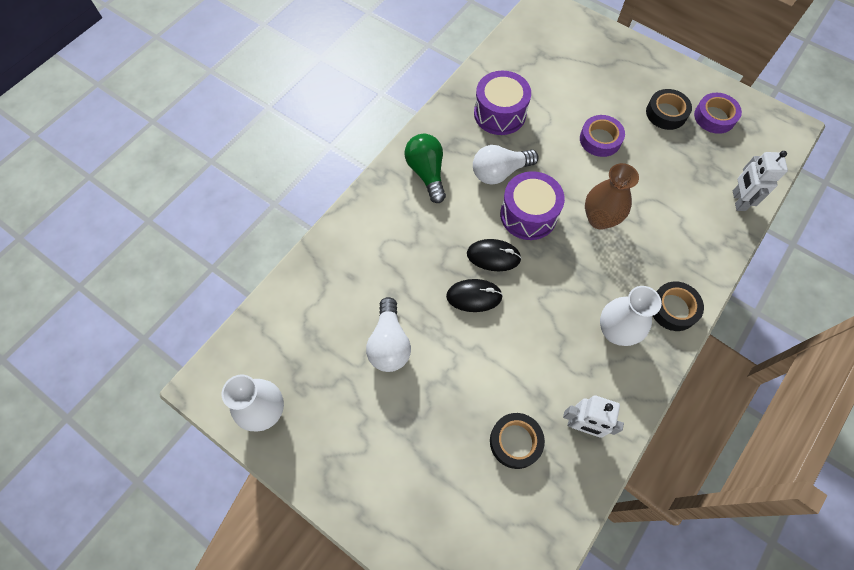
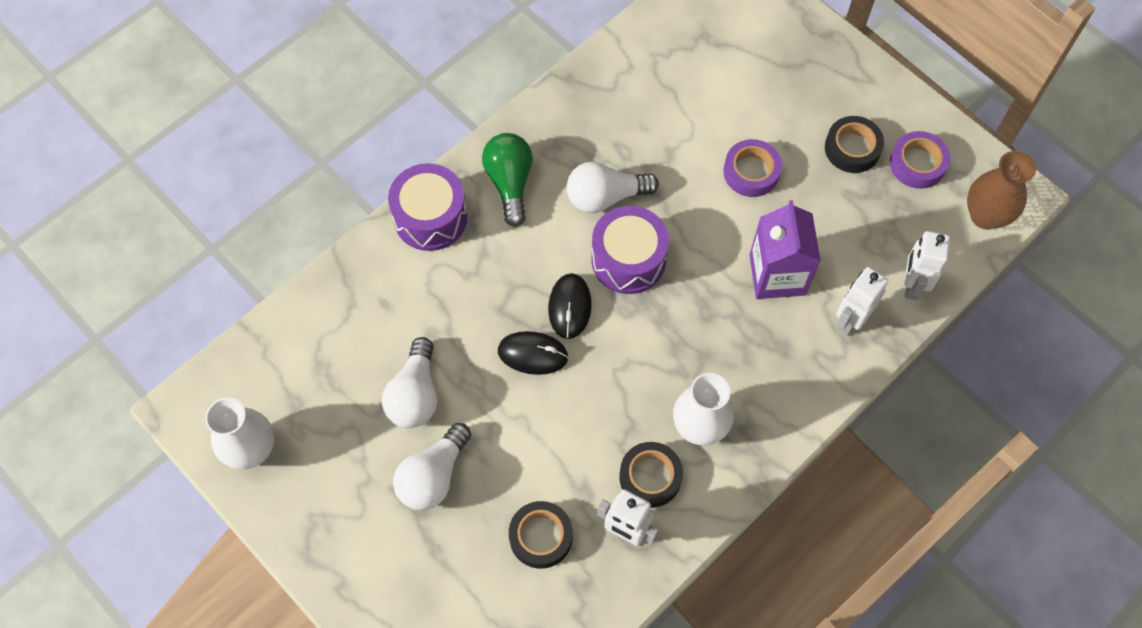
camera: 10 degrees right, 0 degrees up
black mouse [467,239,522,271] -> black mouse turned 75 degrees clockwise [548,273,592,339]
purple drum [474,71,531,135] -> purple drum moved to [388,163,468,251]
brown vase [585,163,639,230] -> brown vase moved to [967,151,1036,230]
black tape [653,281,704,331] -> black tape moved to [619,442,683,508]
none -> white light bulb [393,423,471,510]
none -> purple carton [749,200,821,299]
none -> white robot [836,267,888,336]

